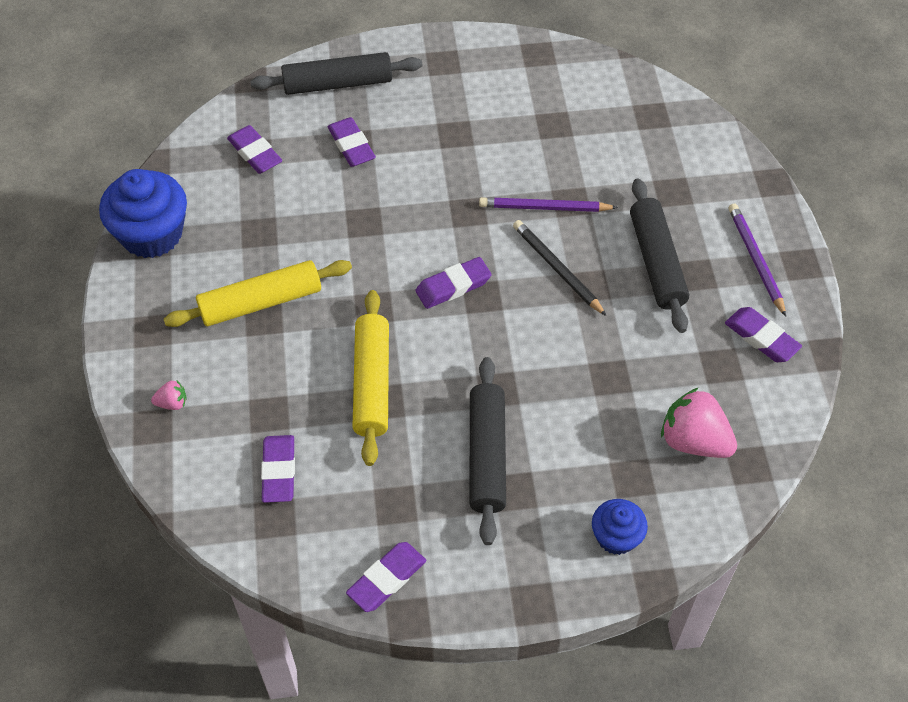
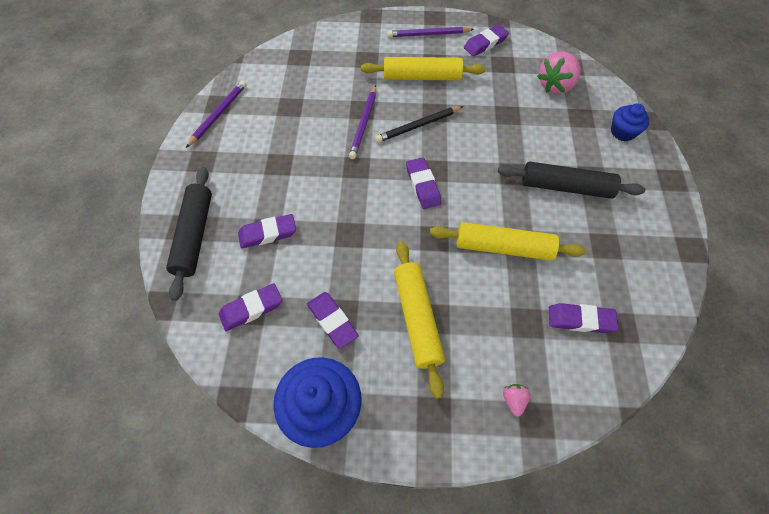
camera: 80 degrees left, 5 degrees up
purple eraser [346,542,426,612] -> purple eraser moved to [307,292,359,349]
black rolling pin [630,178,689,333] -> yellow rolling pin [361,57,486,80]
none -> purple pencil [186,81,246,148]

